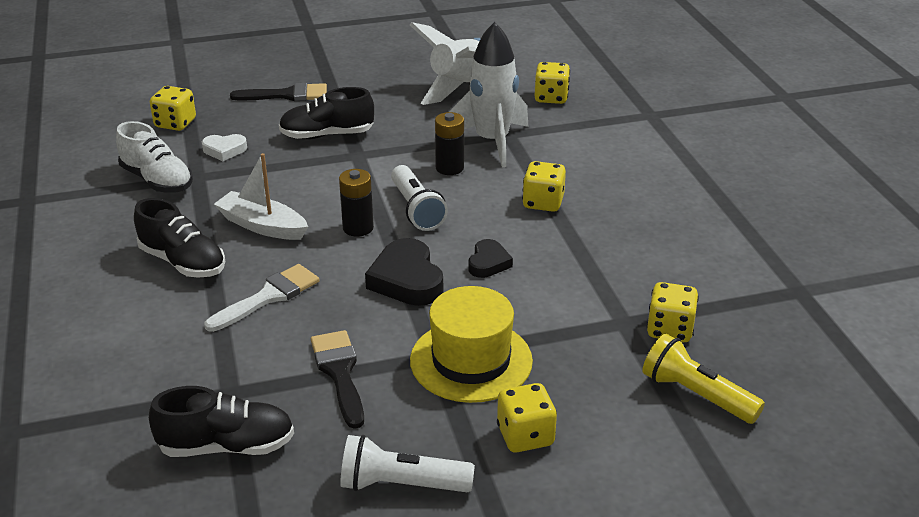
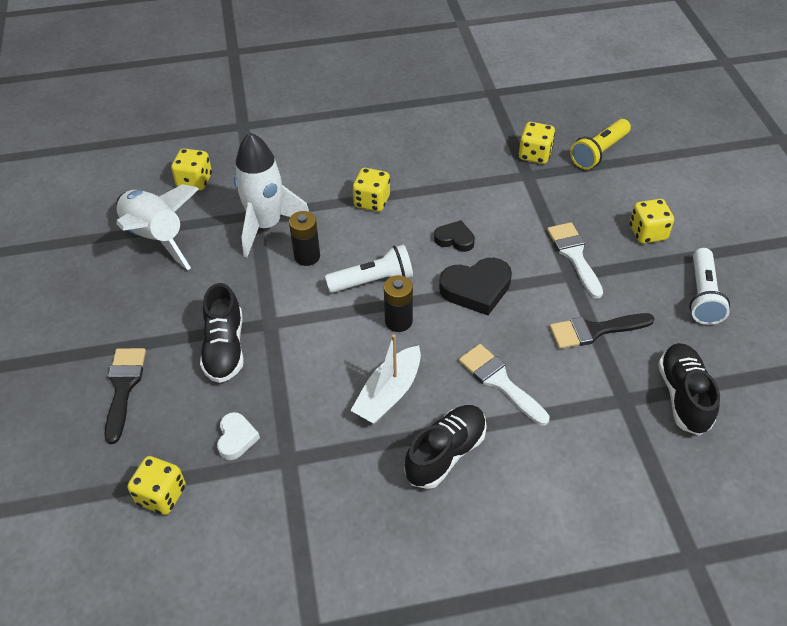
camera: 85 degrees left, 15 degrees up
white shoe [116,121,193,193] -> none
yellow hat [410,286,533,403] -> white brush [547,222,603,299]

